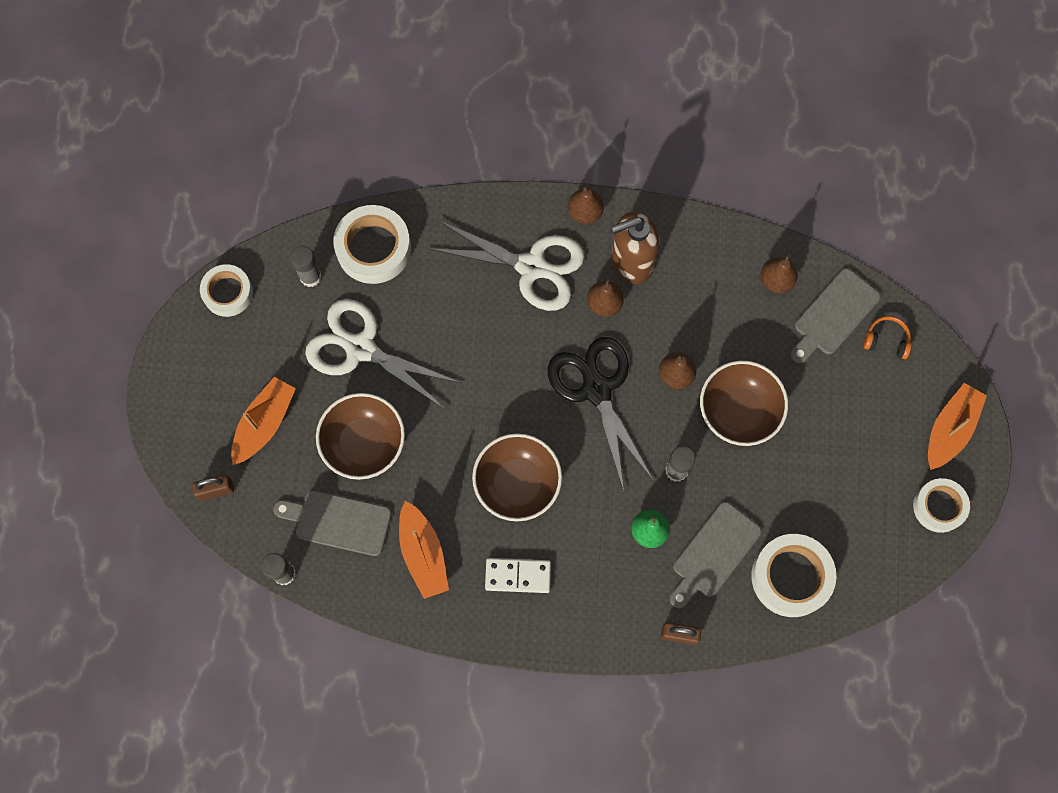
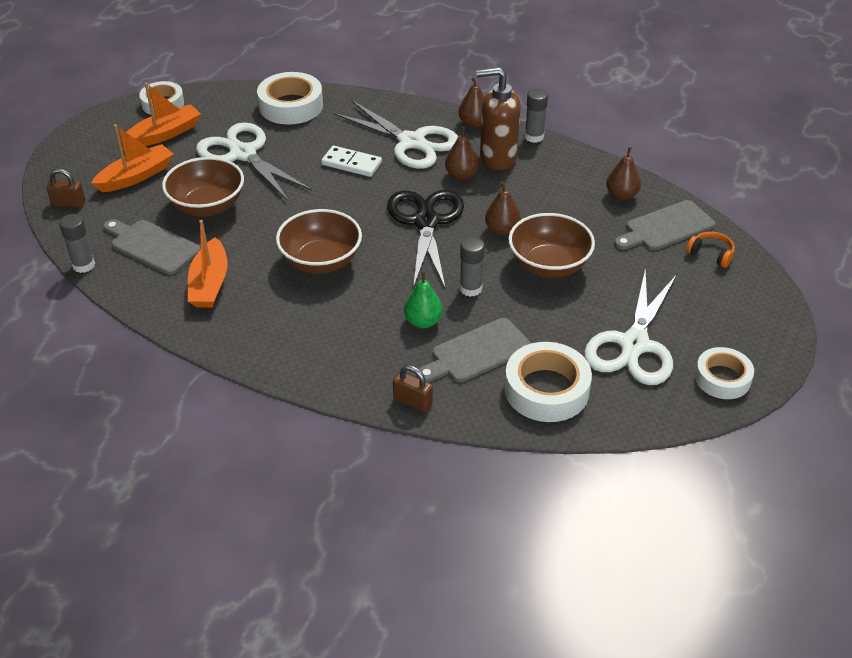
camera: 20 degrees right, 30 degrees down
grey glue stick [290,246,322,287] -> grey glue stick moved to [525,89,548,143]
white domino [485,558,551,593] -> white domino moved to [321,146,382,177]
orange boat [928,383,987,470] -> orange boat moved to [126,83,201,146]
none -> white scissors [584,268,677,385]

